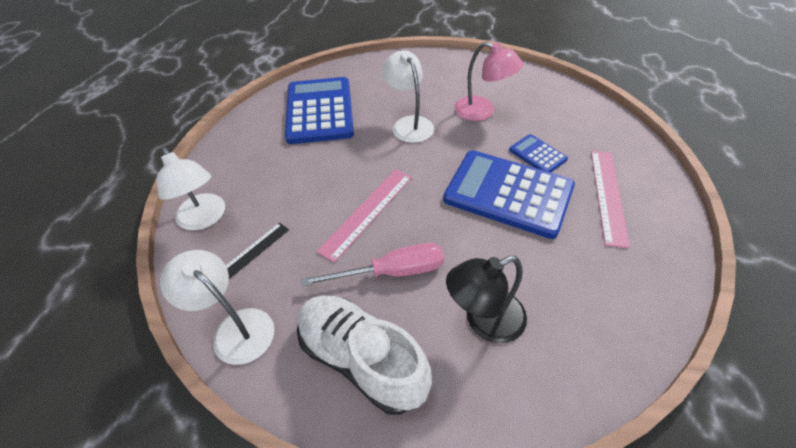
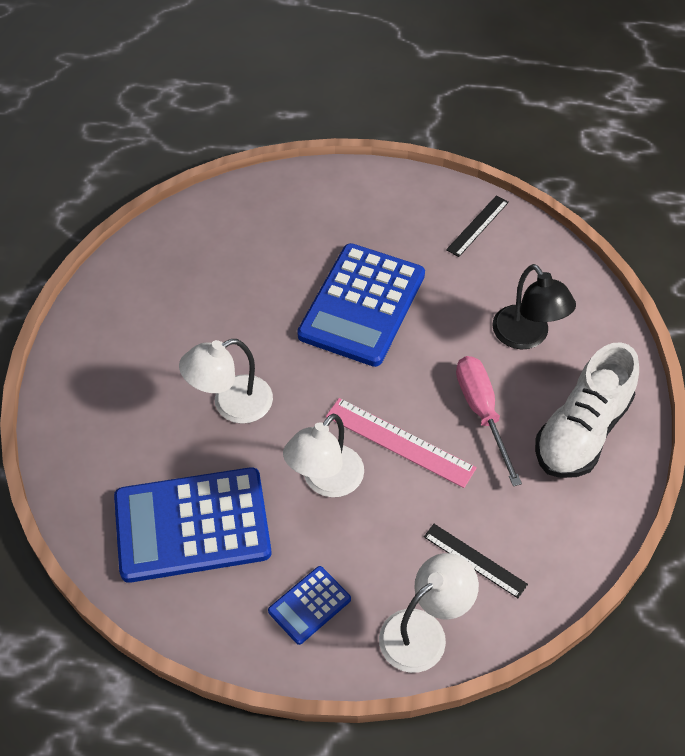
camera: 95 degrees left, 5 degrees up
white lamp [160,250,274,365] -> white lamp moved to [283,414,364,497]
pink lamp [454,42,523,121] -> none
blue calculator [509,134,568,173] -> blue calculator moved to [268,566,351,645]
pink ruler [591,151,630,248] -> none
none -> black ruler [446,195,509,257]

